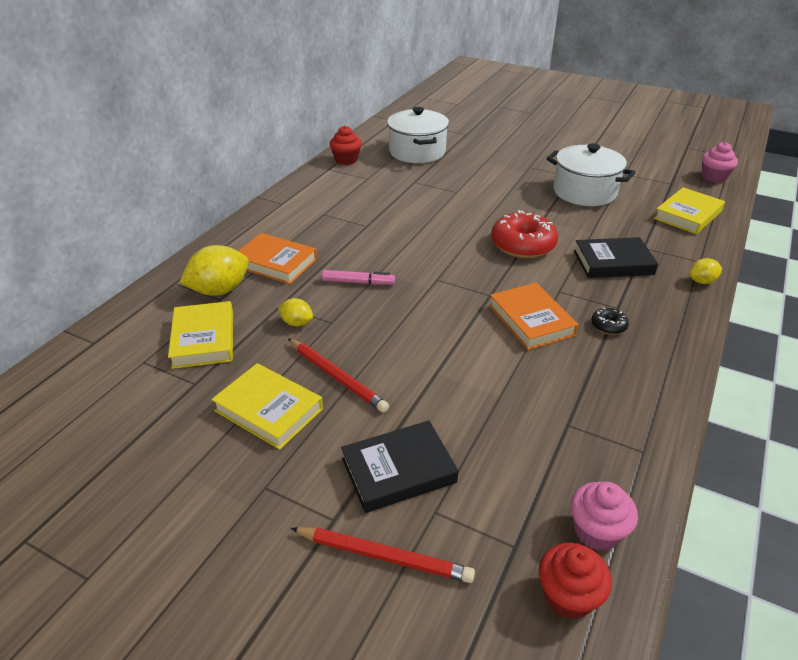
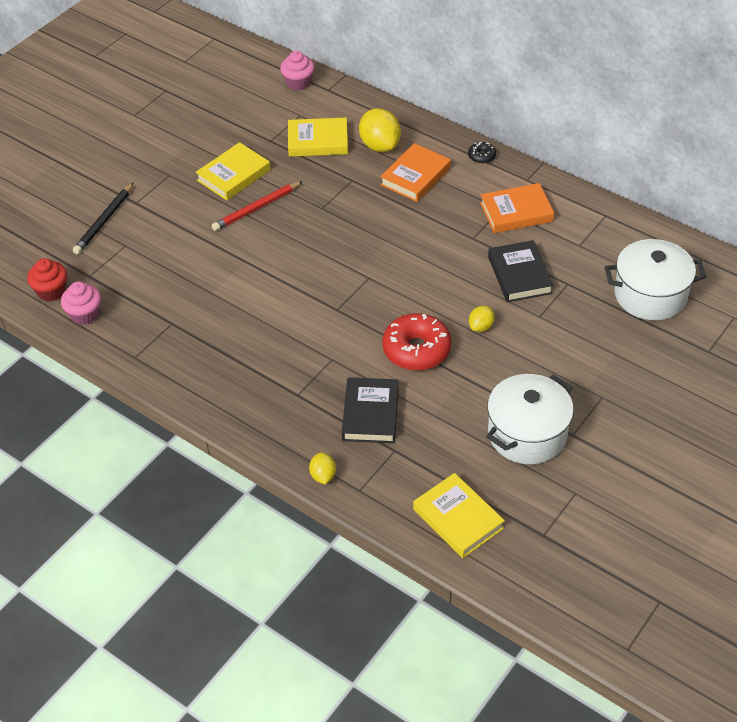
camera: 100 degrees right, 10 degrees up
yellow lemon [278,298,313,326] -> yellow lemon moved to [469,306,495,332]
red pencil [290,527,475,583] -> black pencil [73,183,133,254]
pink marker [322,270,395,285] -> none
red cupcake [330,126,362,165] -> none
black book [341,421,458,513] -> black book moved to [488,240,554,302]
orange book [489,283,579,350] -> orange book moved to [480,183,554,233]
black donut [591,307,629,335] -> black donut moved to [468,142,496,164]
pink cupcake [702,142,738,183] -> pink cupcake moved to [280,51,315,91]

